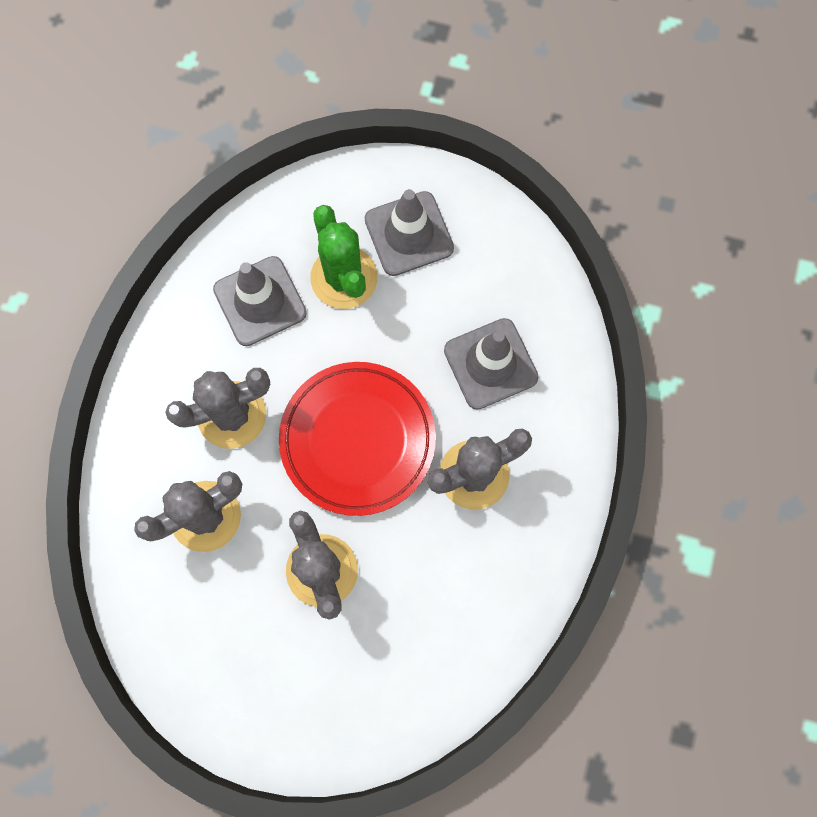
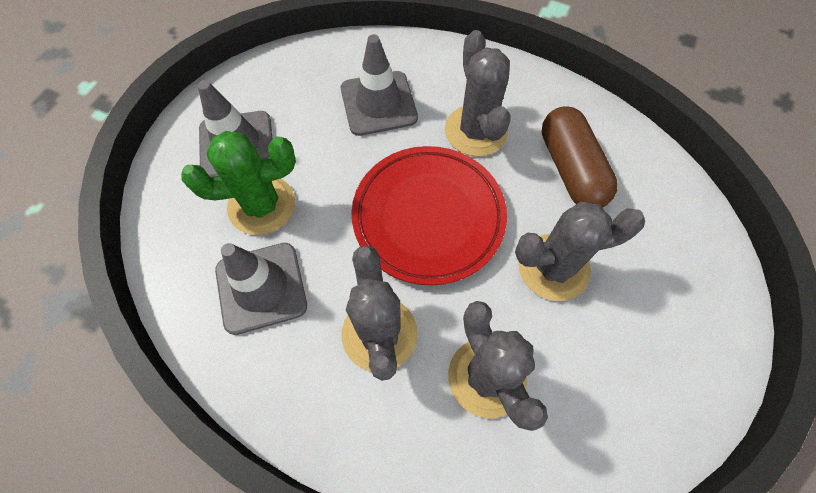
camera: 80 degrees left, 10 degrees down
none -> brown capsule [542,106,618,208]

